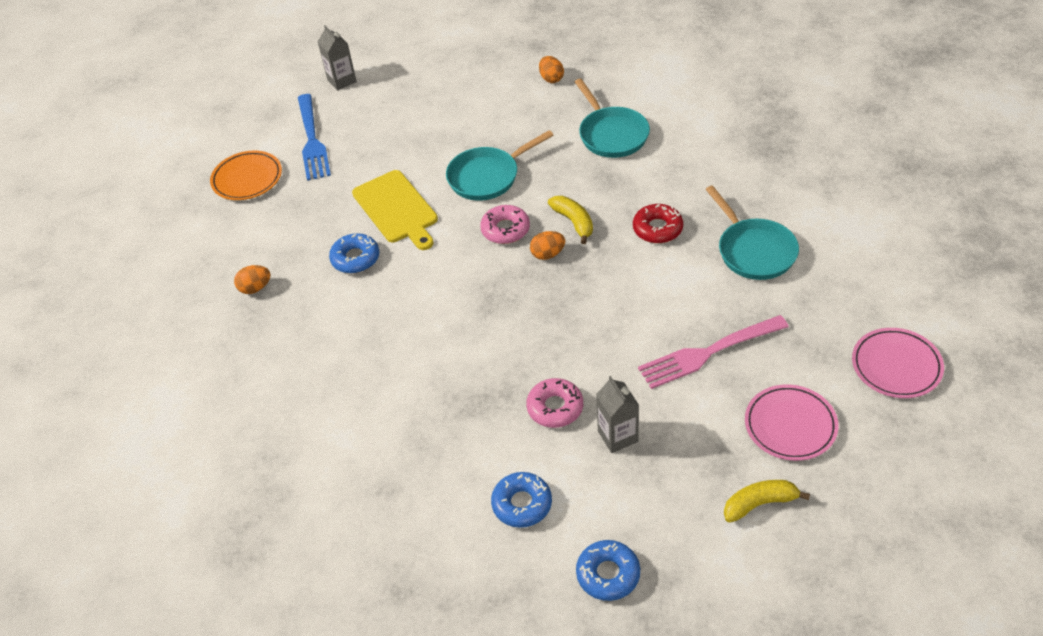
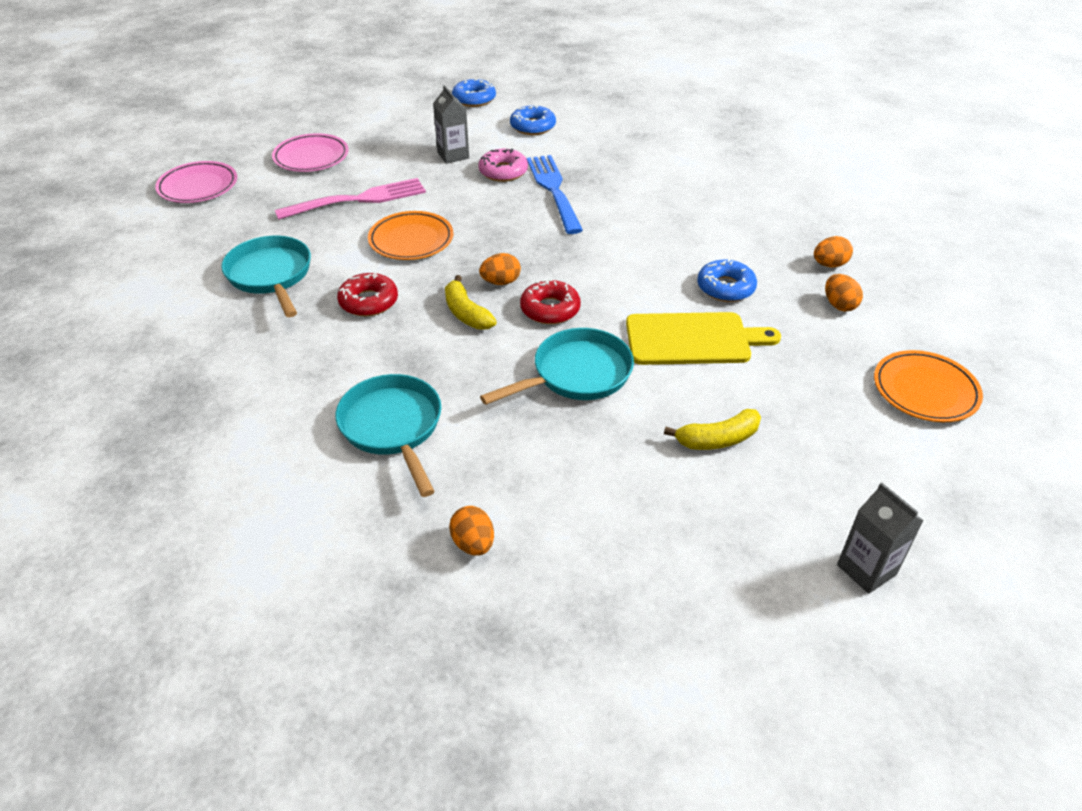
camera: 175 degrees right, 5 degrees down
blue fork [298,94,331,181] -> blue fork moved to [527,155,583,234]
yellow cutting board [352,170,438,250] -> yellow cutting board turned 120 degrees clockwise [626,312,781,365]
pink donut [480,205,530,244] -> red donut [520,278,581,324]
yellow banana [724,480,810,523] -> yellow banana moved to [664,409,761,450]
none -> orange plate [368,211,453,260]
none -> orange egg [825,274,863,311]

